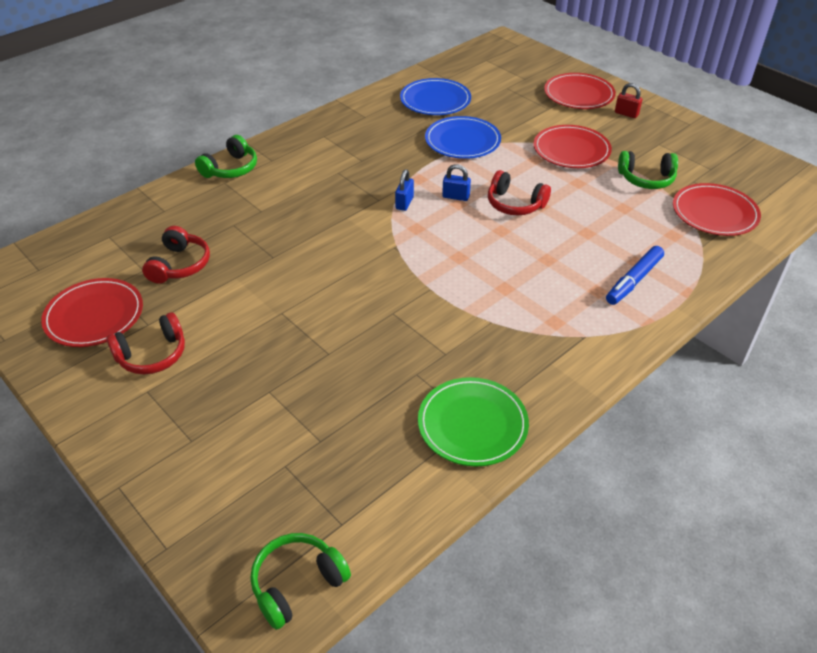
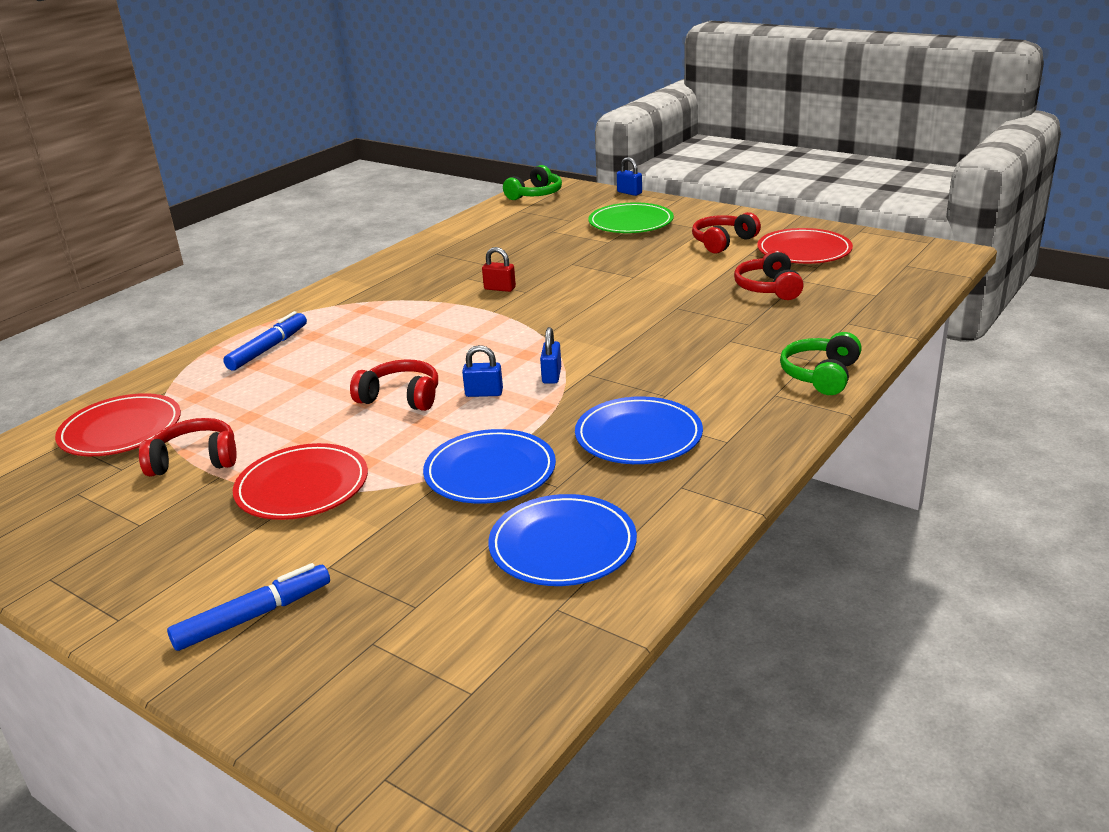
camera: 170 degrees right, 15 degrees down
green plate [418,377,529,467] -> green plate moved to [589,202,674,233]
red plate [544,73,616,109] -> blue marker [167,563,330,651]
red padlock [615,83,642,118] -> red padlock moved to [482,247,516,292]
green headphones [618,151,678,189] -> red headphones [139,418,236,477]
none -> blue plate [575,396,703,464]
none -> blue padlock [617,157,642,196]

